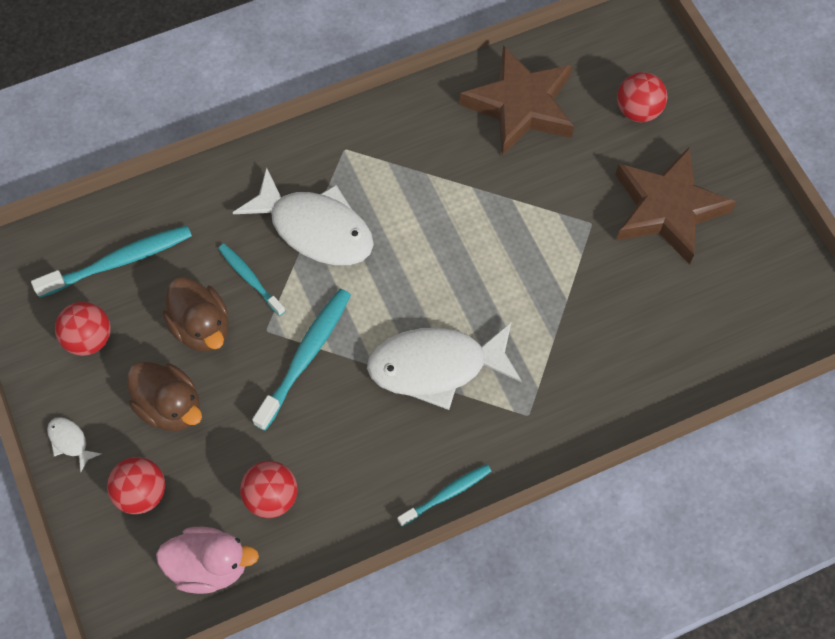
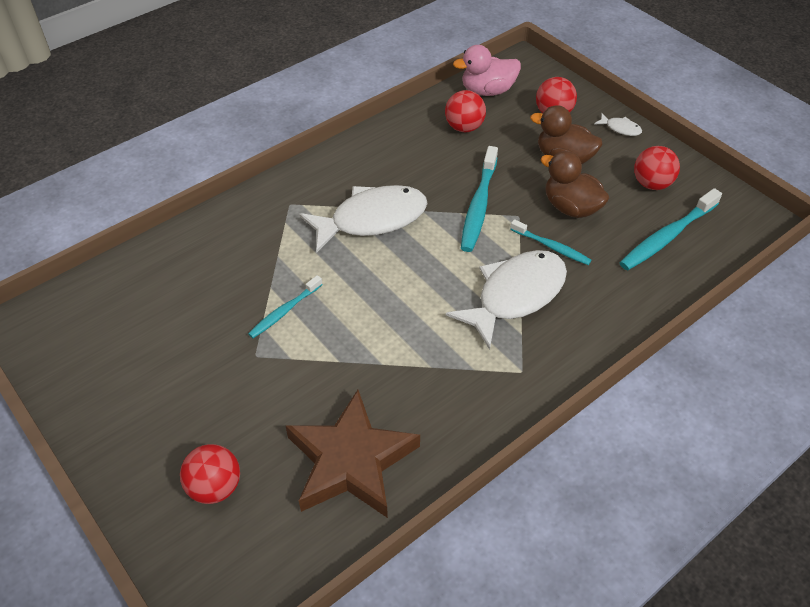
camera: 165 degrees right, 15 degrees down
white fish [233,167,374,265] -> white fish turned 120 degrees clockwise [446,250,567,350]
turquoise toothbrush [397,464,491,527] -> turquoise toothbrush moved to [248,275,323,338]
brown star [615,148,736,265] -> none

